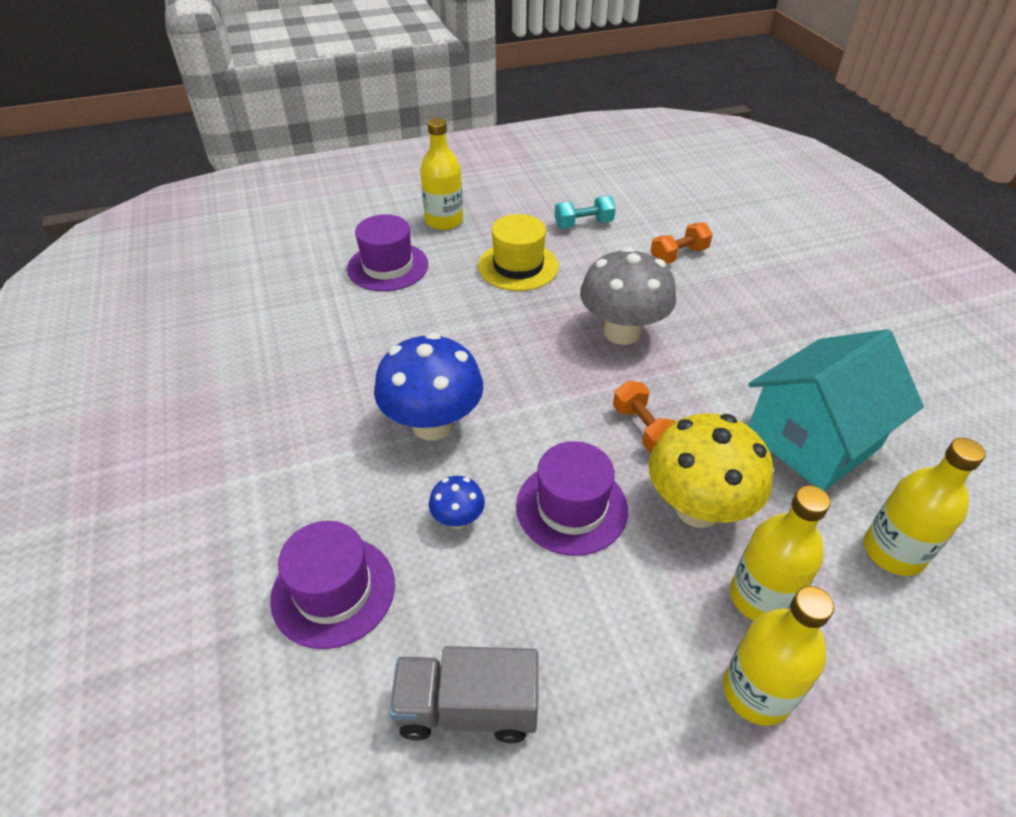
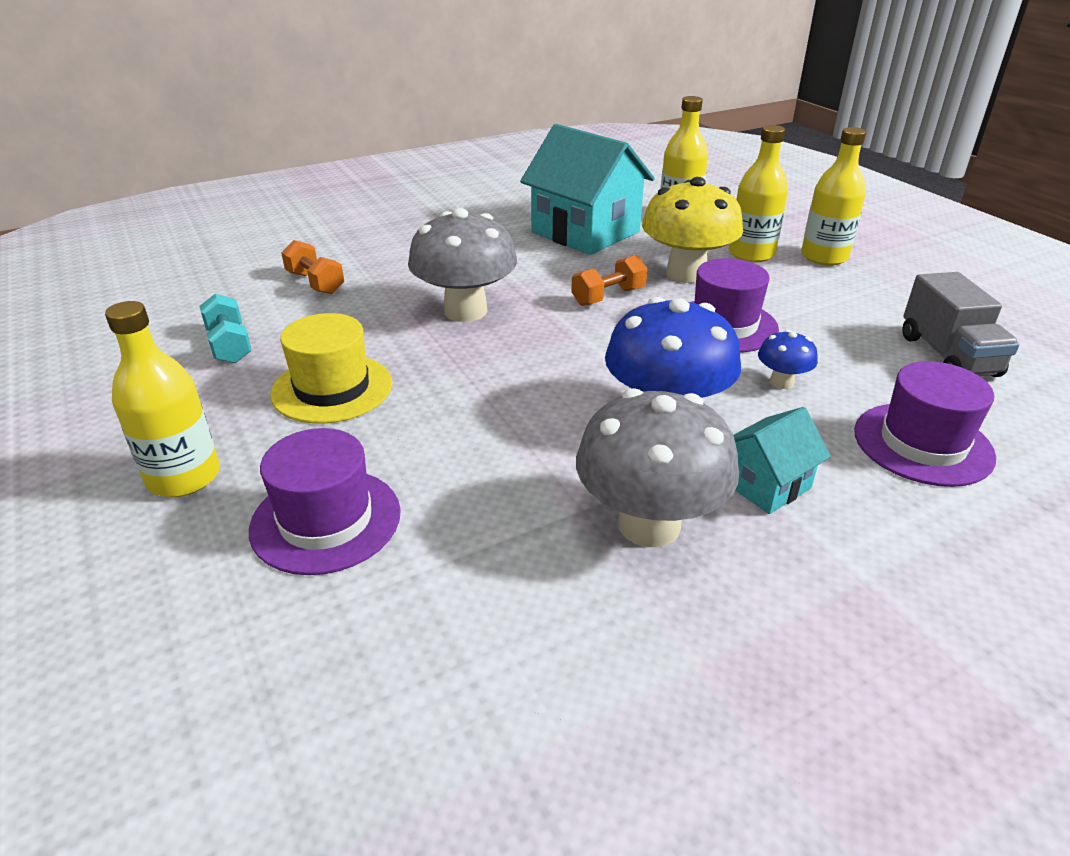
camera: 100 degrees left, 10 degrees down
none -> grey mushroom [576,388,739,547]
none -> turquoise house [733,407,831,514]

